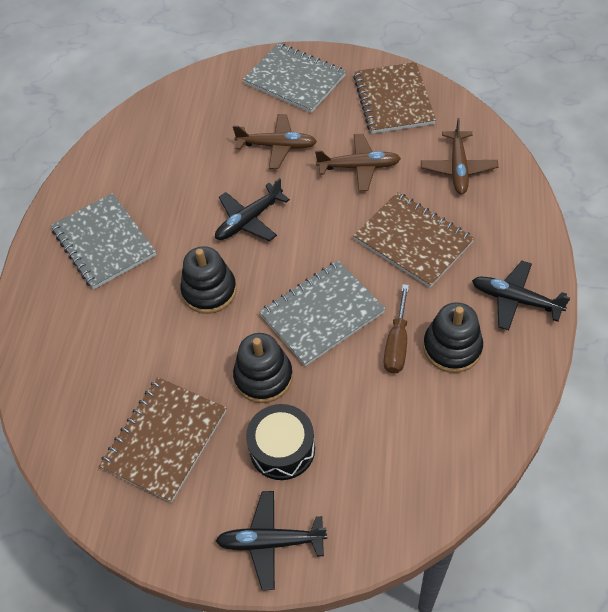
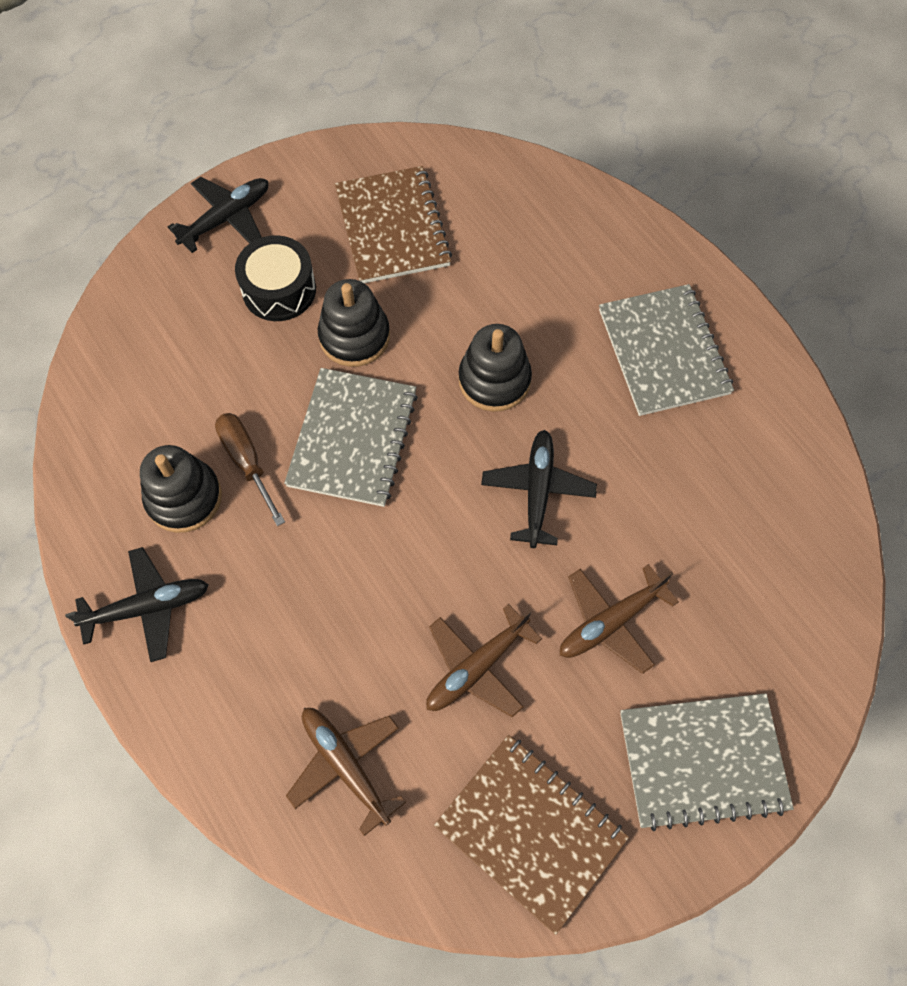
camera: 135 degrees right, 10 degrees up
grey notebook [51,193,156,290] -> grey notebook turned 60 degrees clockwise [599,284,734,416]
brown notebook [353,192,474,288] -> none

